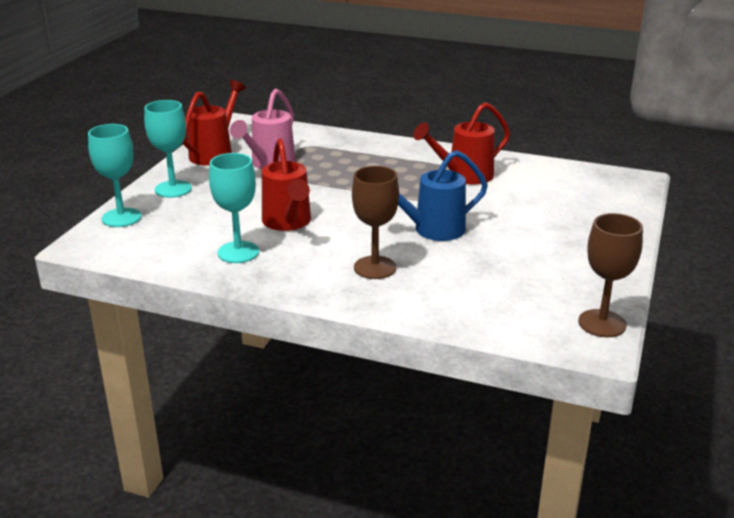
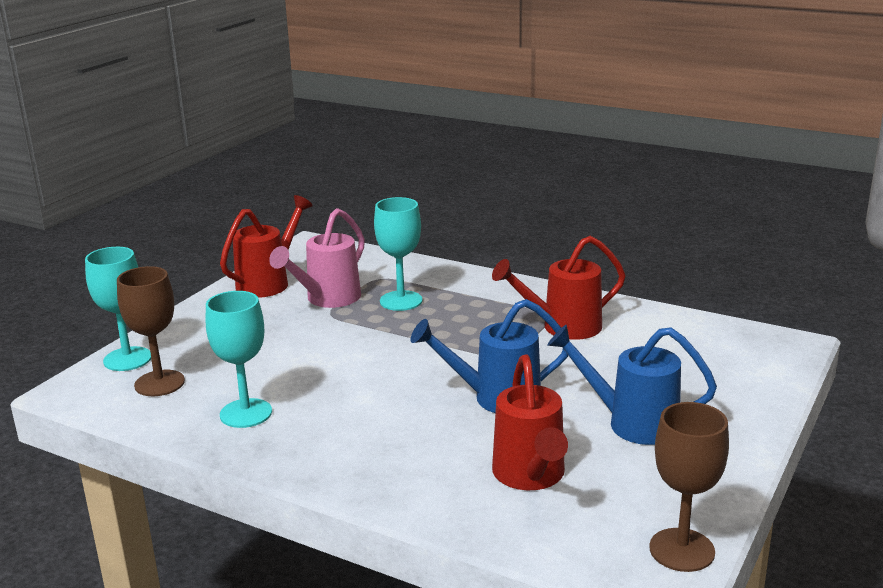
camera: 10 degrees right, 5 degrees down
turquoise goblet [144,100,192,198] -> turquoise goblet moved to [374,197,423,311]
red watering can [262,138,311,231] -> red watering can moved to [492,354,568,490]
brown goblet [352,166,399,279] -> brown goblet moved to [117,266,185,396]
none -> blue watering can [547,325,717,445]

